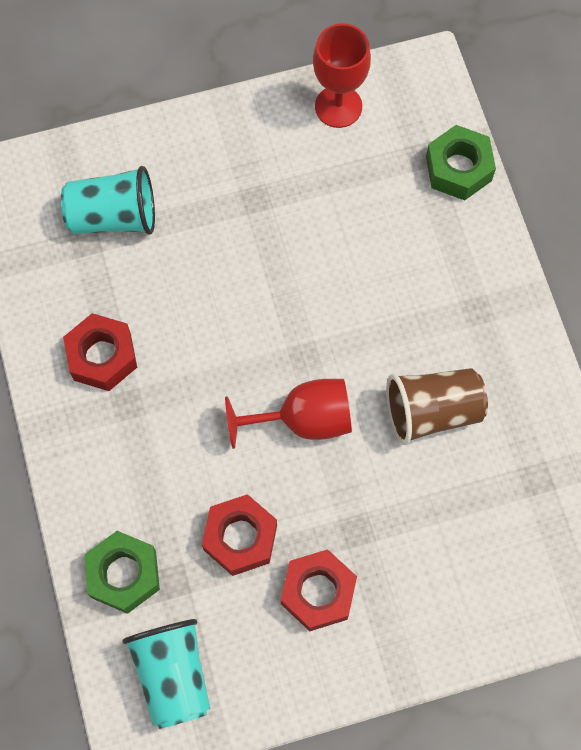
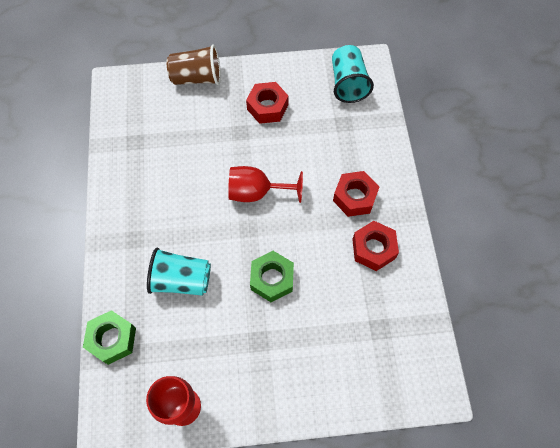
camera: 170 degrees left, 5 degrees down
turquoise cup [61,166,155,235] -> turquoise cup moved to [147,247,211,296]
green nut [84,531,160,614] -> green nut moved to [250,251,294,302]
red nut [202,494,277,576] -> red nut moved to [333,171,379,217]
brown cup [386,368,488,445] -> brown cup moved to [167,44,221,85]

